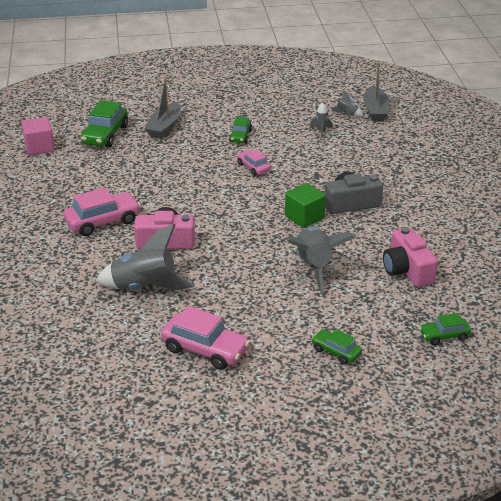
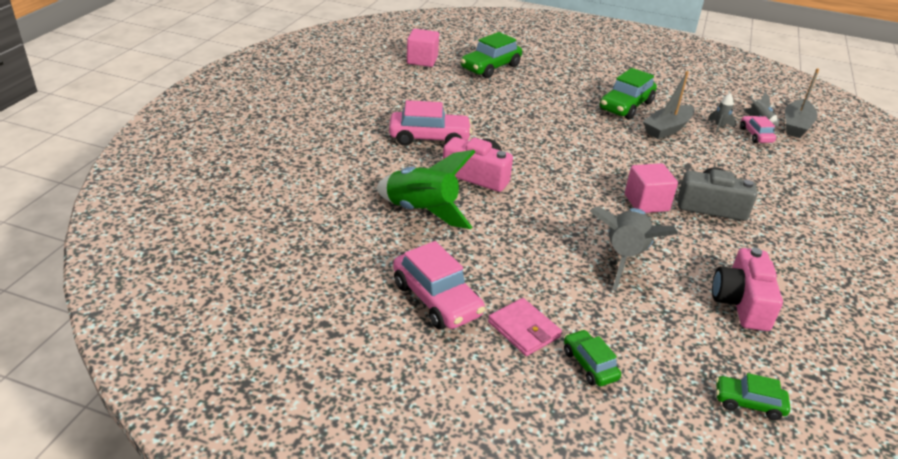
camera: 25 degrees right, 0 degrees up
grey rocket [96,224,194,290] -> green rocket [377,150,475,229]
grey boat [144,78,181,139] -> grey boat moved to [643,71,695,139]
green car [229,117,252,143] -> green car [599,68,657,120], size x1.73
pink car [237,150,271,176] -> pink car moved to [740,116,776,143]
green cube [285,183,326,228] -> pink cube [625,163,678,213]
none -> pink wallet [488,298,562,356]

